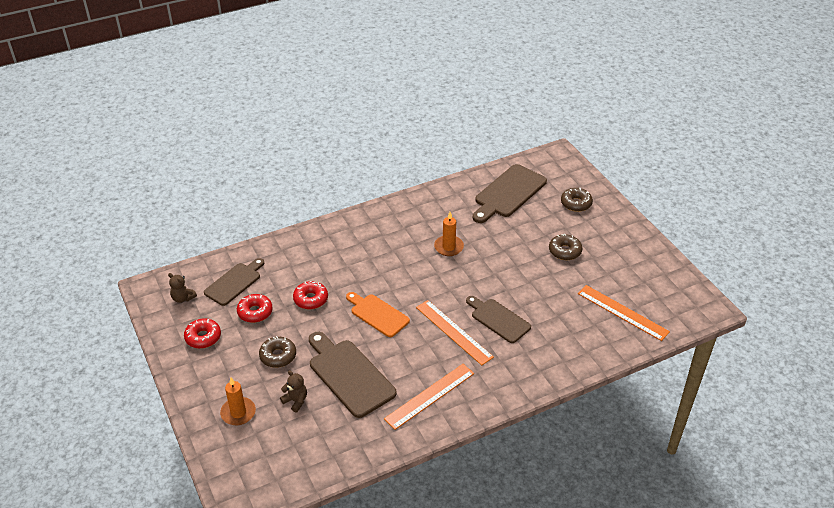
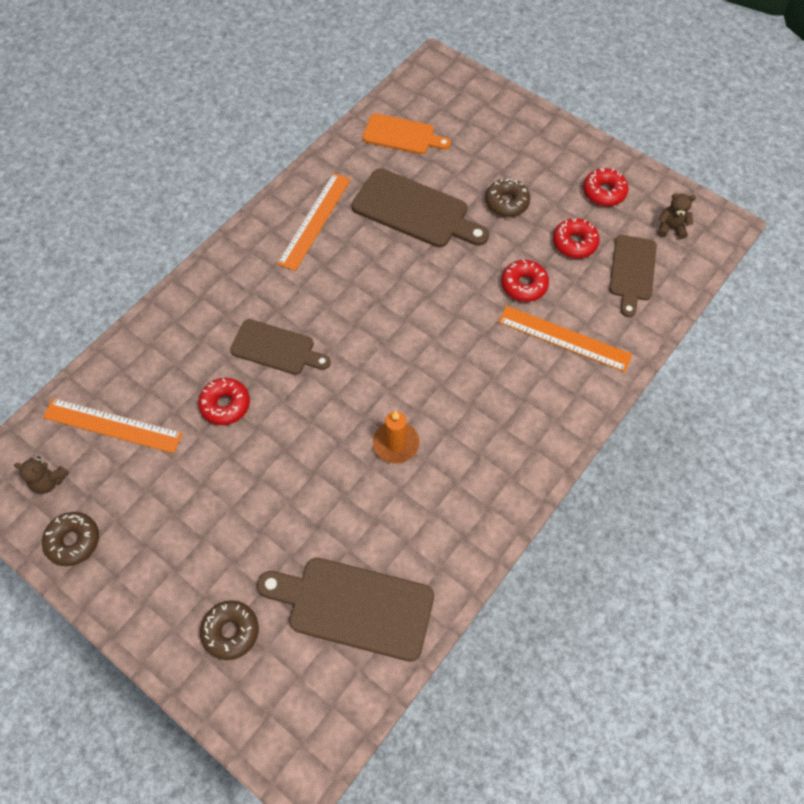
camera: 155 degrees right, 20 degrees up
orange candle [220,377,256,425] -> none
brown teddy bear [280,370,307,412] -> brown teddy bear moved to [14,456,69,494]
orange cutting board [346,292,410,337] -> orange cutting board moved to [362,113,451,154]
orange ruler [416,300,494,365] -> orange ruler moved to [498,305,632,372]
brown cutting board [473,164,547,223] -> brown cutting board turned 90 degrees counterclockwise [257,558,434,662]
brown donut [549,234,582,260] -> brown donut moved to [42,512,99,566]
none -> red donut [198,378,250,425]

